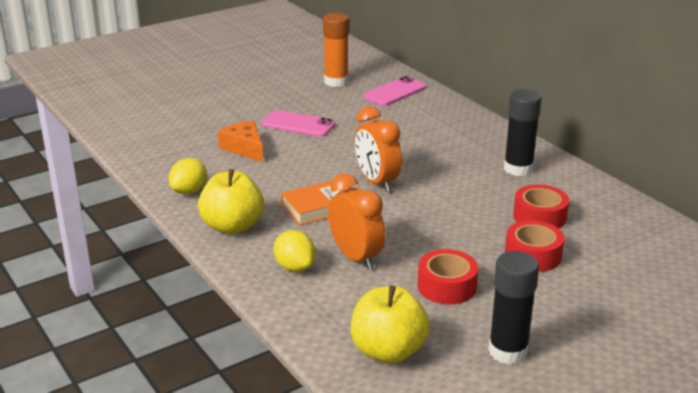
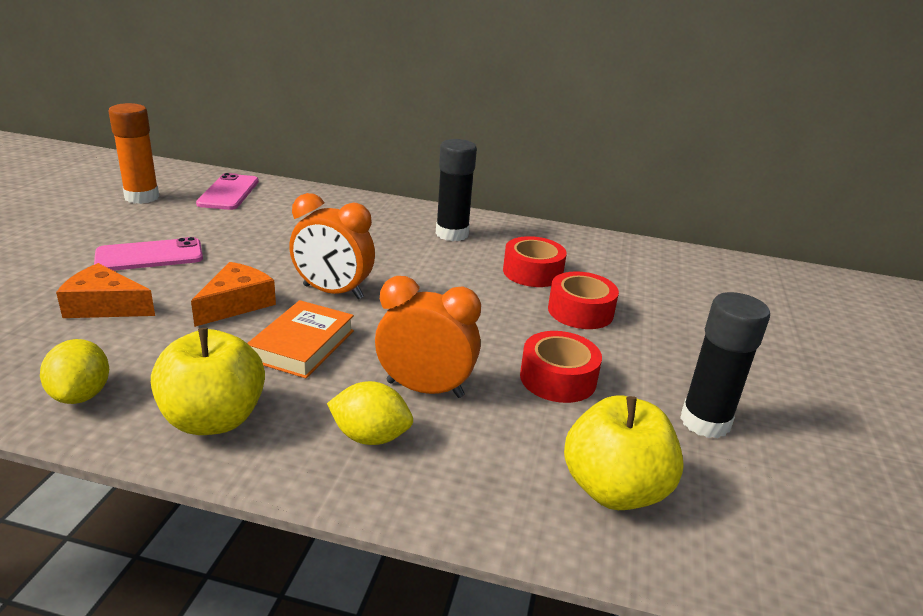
camera: 45 degrees left, 0 degrees up
none -> orange cheese [191,262,276,327]

